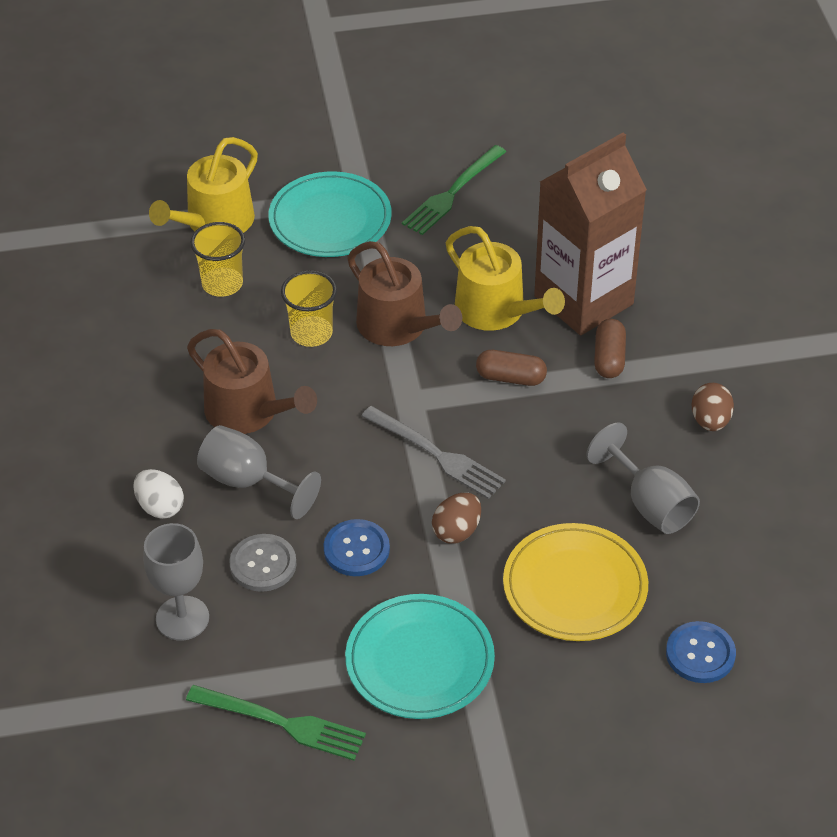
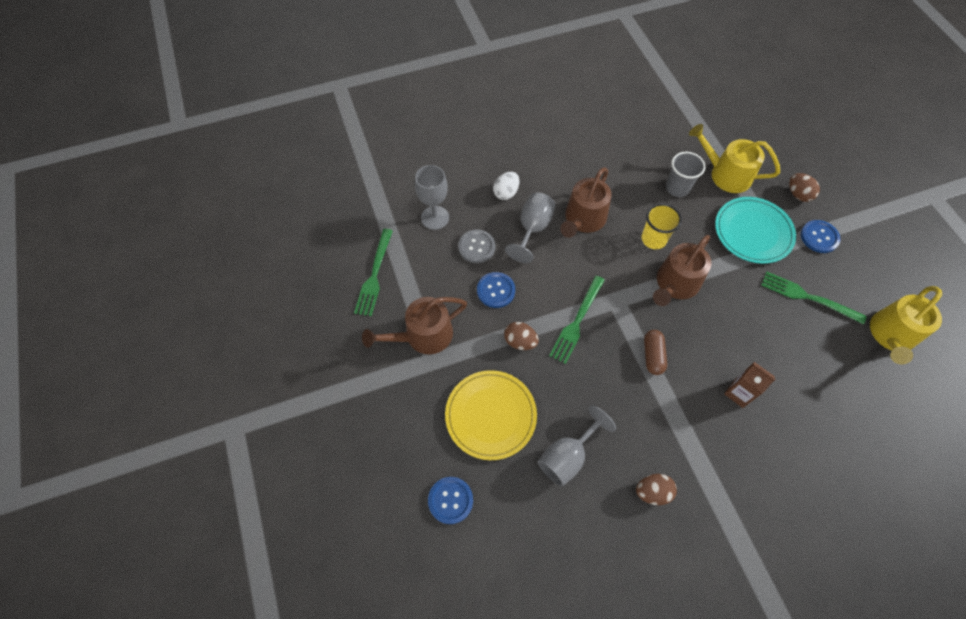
camera: 80 degrees right, 15 degrees up
yellow cup [190,222,245,297] -> grey cup [666,152,706,197]
turquoise plate [345,594,495,719] -> brown watering can [362,297,467,354]
grey fork [361,406,506,499] -> green fork [549,276,605,364]
yellow watering can [446,226,565,331] -> yellow watering can moved to [870,286,942,364]
brown carton [534,133,647,335] -> brown carton [724,362,776,408], size x0.44
brown capsule [594,319,626,378] -> none
none -> brown egg [789,173,820,202]
none -> blue button [801,220,840,253]

